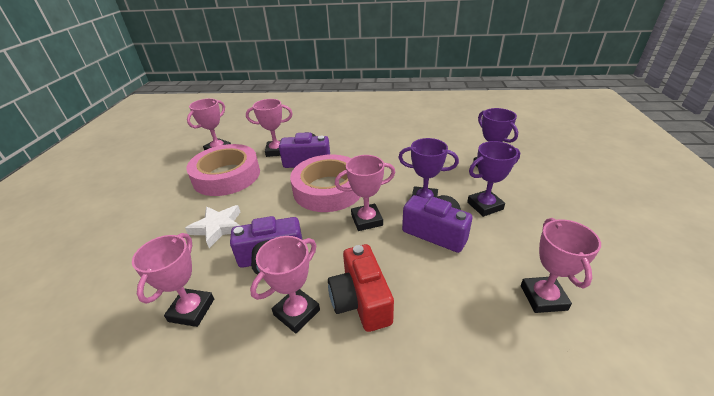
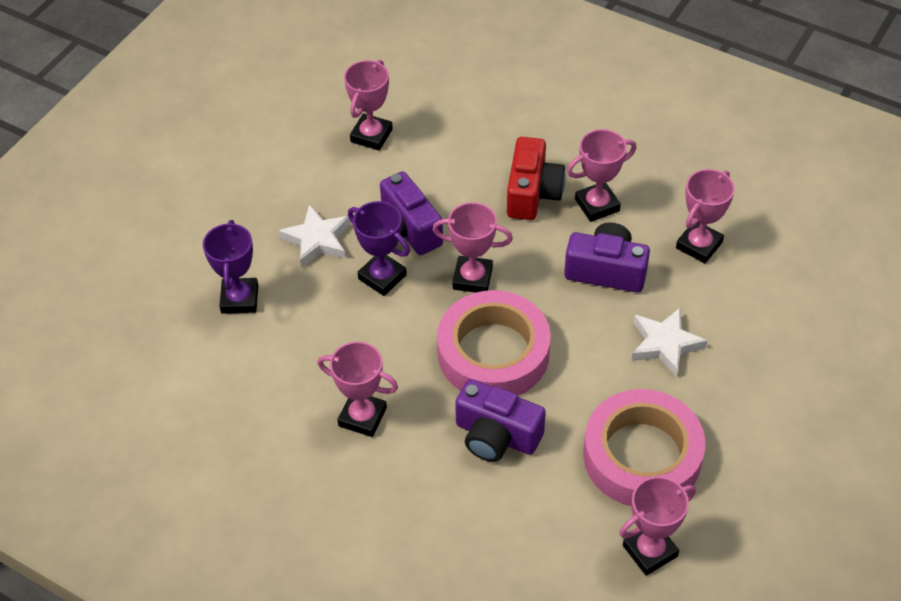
camera: 155 degrees left, 15 degrees up
pink trophy [246,99,293,157] -> pink trophy moved to [318,342,398,437]
purple trophy [467,141,520,217] -> white star [279,204,350,268]

